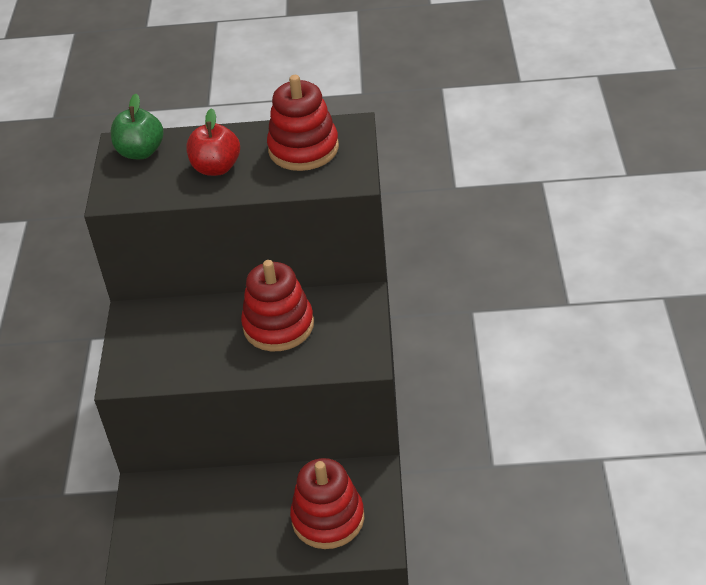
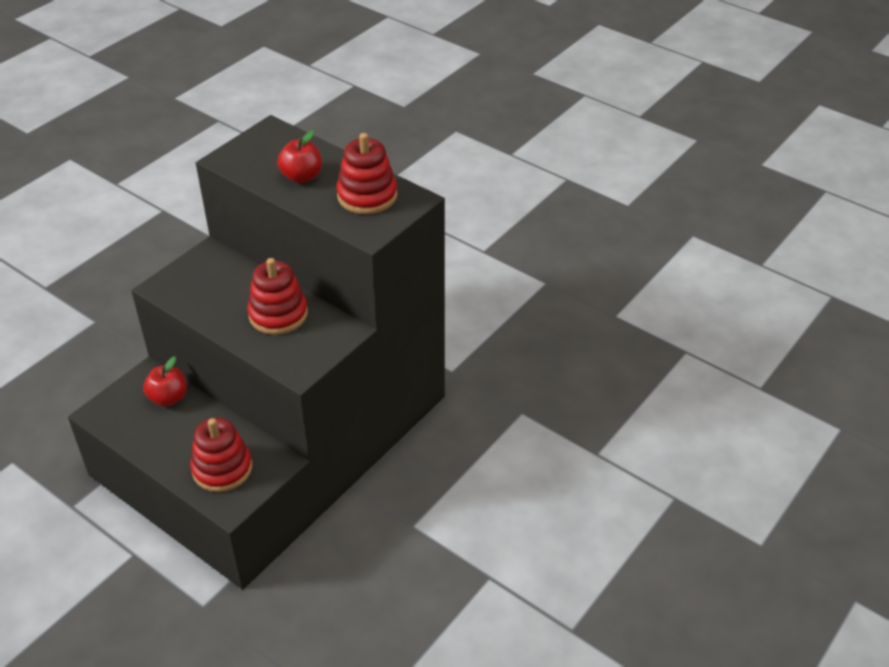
camera: 35 degrees right, 0 degrees up
green apple [111,94,164,159] -> none
none -> red apple [143,356,187,407]

